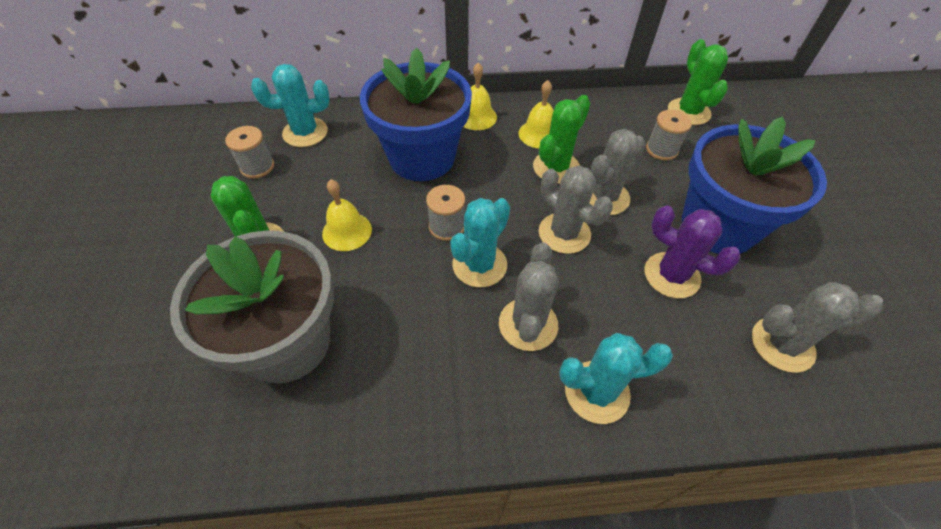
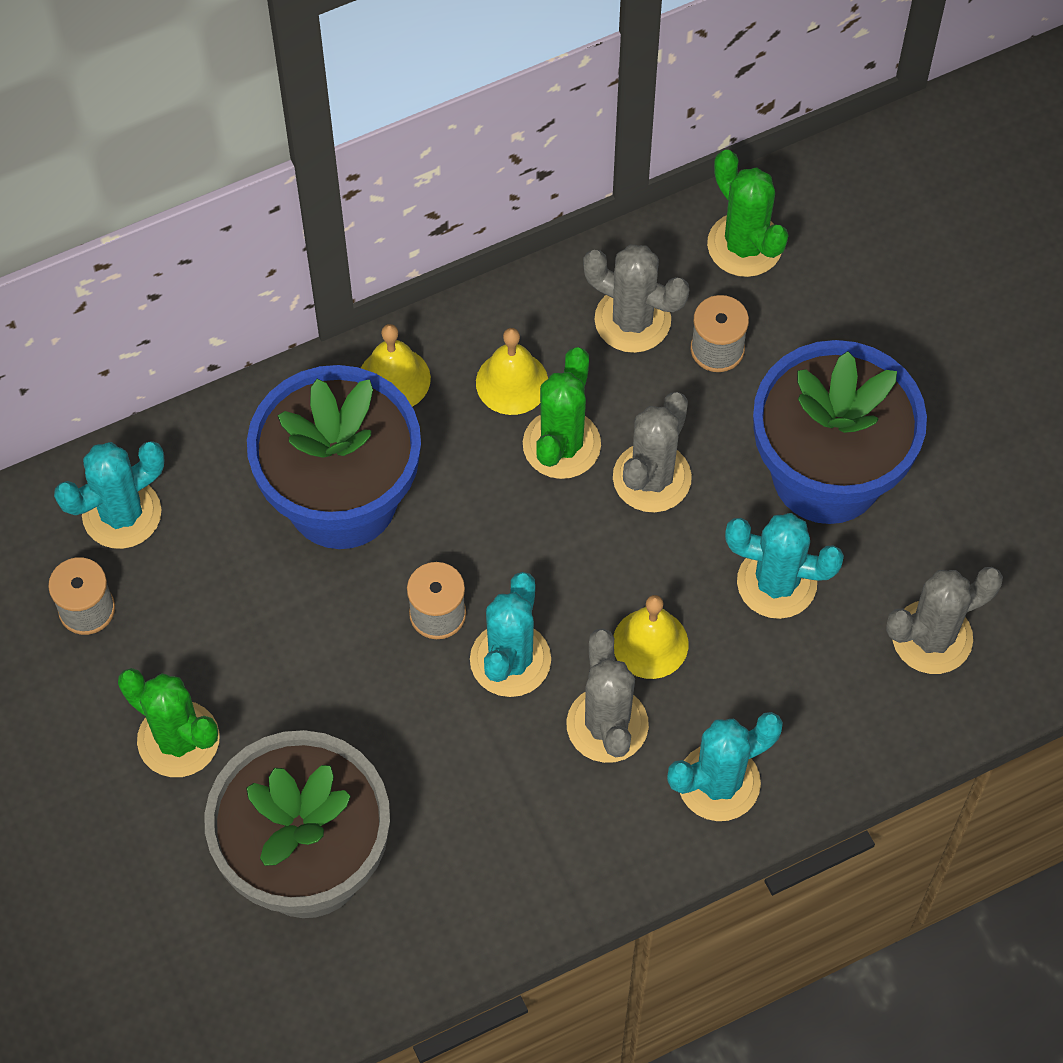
camera: 20 degrees left, 10 degrees up
yellow bell [322,180,372,251] -> yellow bell moved to [613,595,688,679]
grey cactus [539,165,613,254] -> grey cactus moved to [583,244,689,353]
purple cactus [645,206,740,298] -> turquoise cactus [725,513,844,619]

